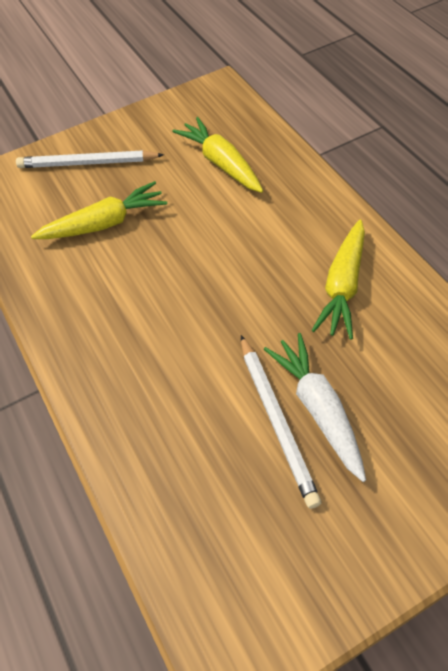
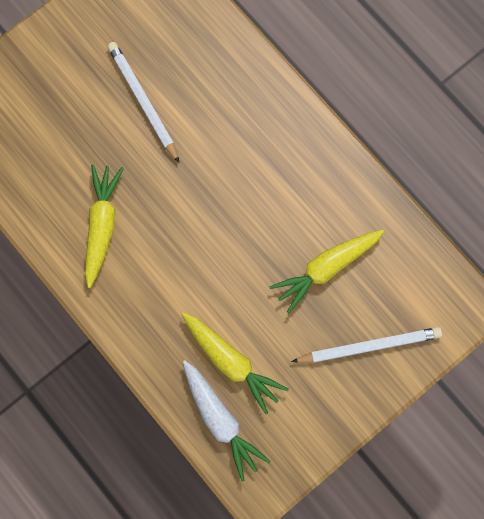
camera: 165 degrees right, 20 degrees up
white carrot [264,333,366,482] -> white carrot moved to [183,360,271,481]

